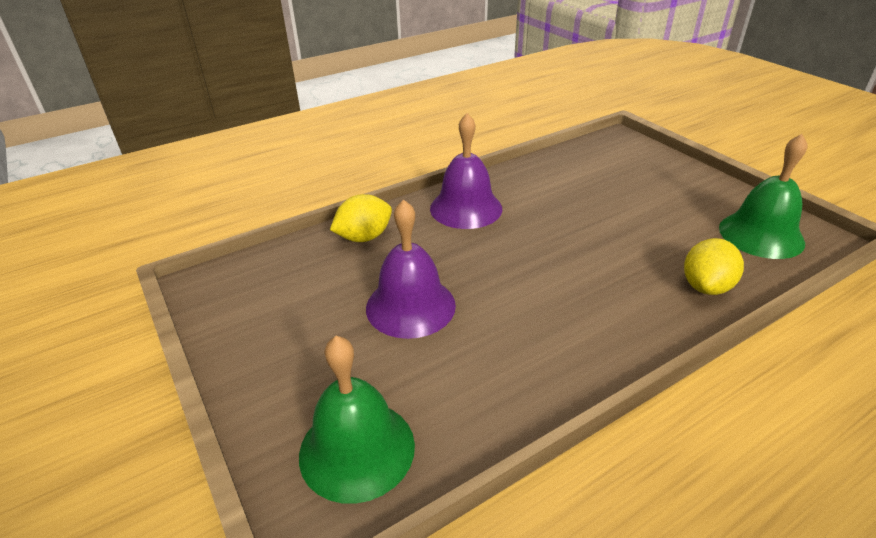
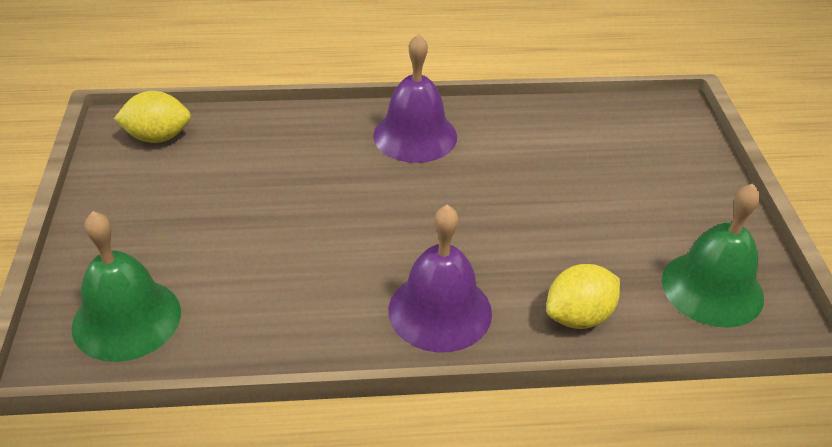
camera: 25 degrees right, 5 degrees up
yellow lemon [330,194,392,242] -> yellow lemon moved to [114,91,191,143]
purple bell [366,199,456,339] -> purple bell moved to [388,205,492,353]

